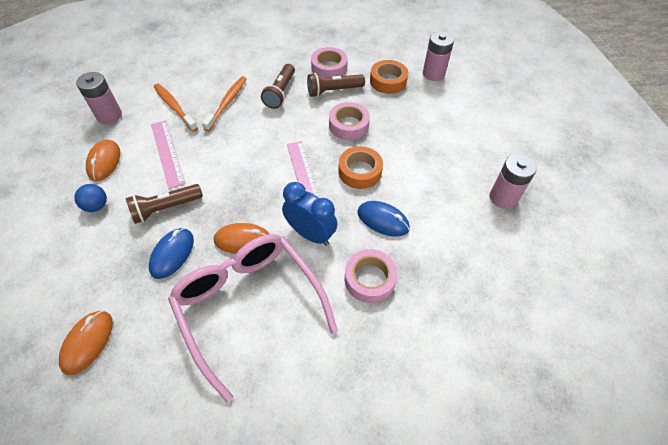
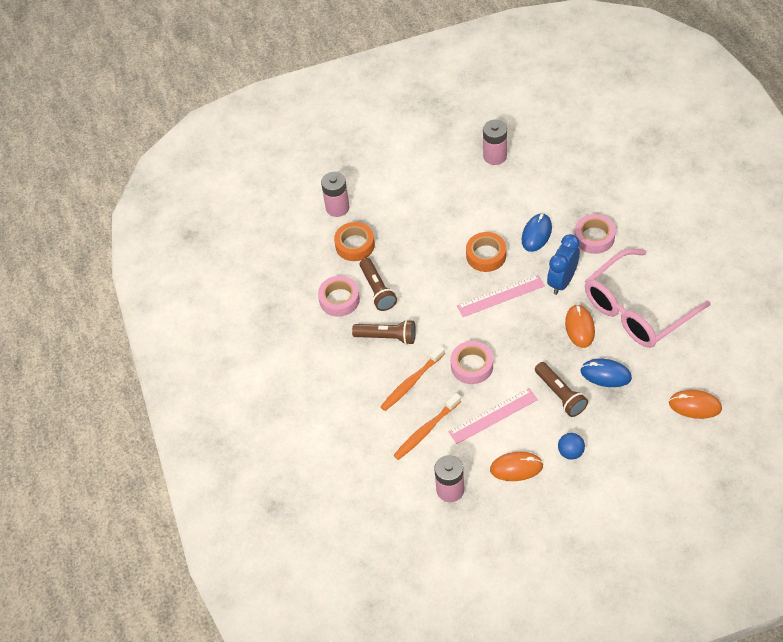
camera: 90 degrees left, 0 degrees up
orange toothbrush [202,76,247,131] -> orange toothbrush turned 60 degrees counterclockwise [380,346,445,411]
pink tape [329,102,370,140] -> pink tape moved to [451,341,493,384]

